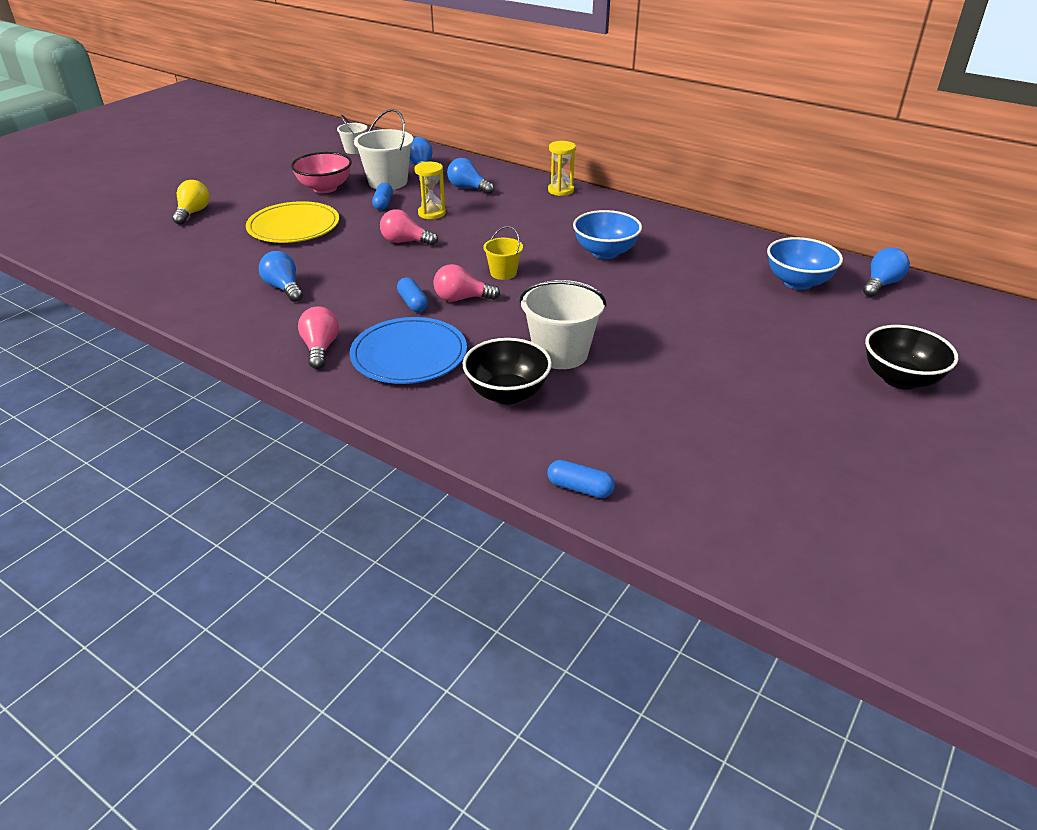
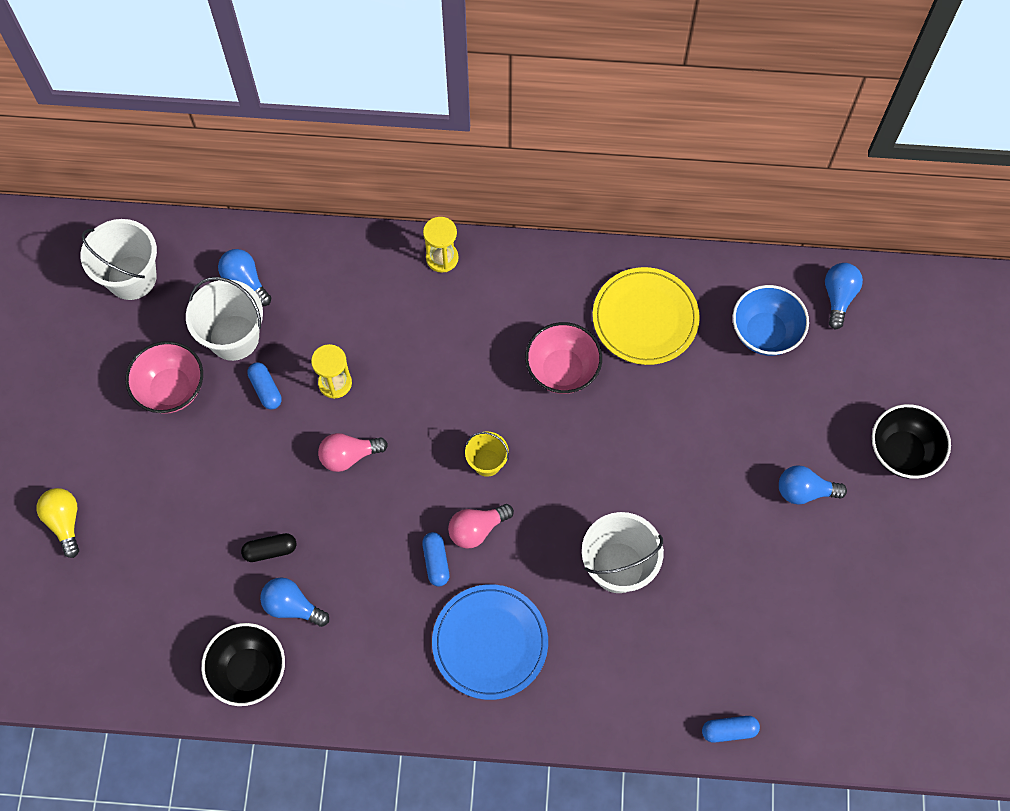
camera: 30 degrees left, 30 degrees up
yellow plate [246,201,339,243] -> yellow plate moved to [593,267,700,365]
pink light bulb [298,306,339,369] -> none
white bucket [337,115,367,154] -> white bucket [81,219,157,300], size x1.79
blue capsule [397,277,428,312] -> blue capsule turned 45 degrees clockwise [422,532,449,587]
blue light bulb [447,158,494,194] -> blue light bulb moved to [779,465,847,505]
black bowl [463,338,552,404] -> black bowl moved to [201,623,285,706]
blue bowl [573,210,642,259] -> pink bowl [525,322,602,394]
none -> black capsule [241,533,296,562]

